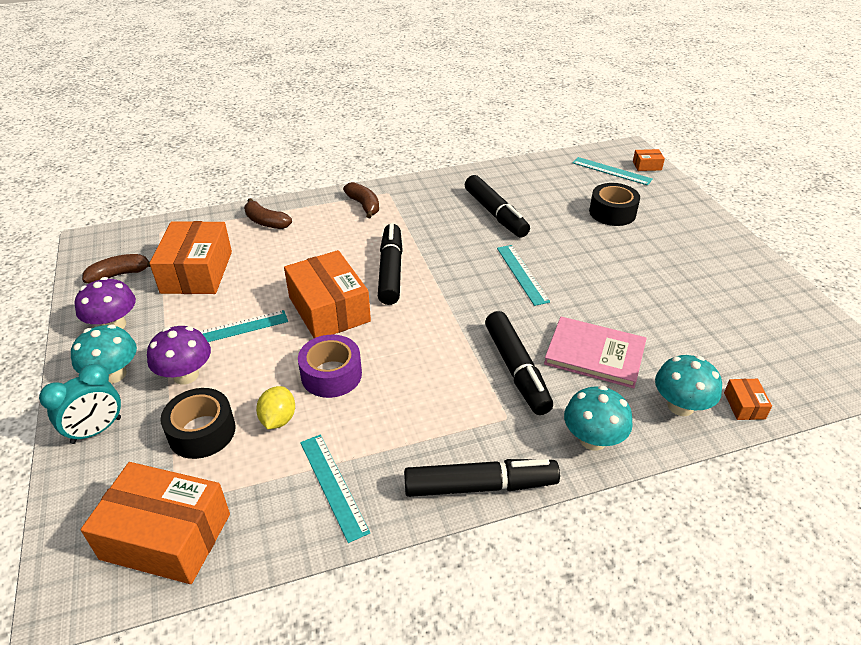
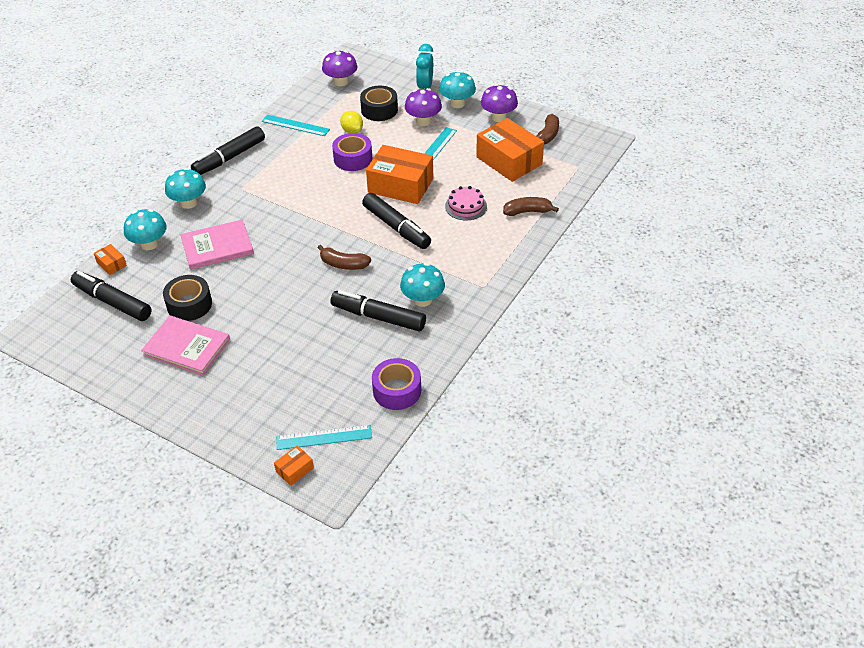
camera: 140 degrees right, 5 degrees up
orange box [81,462,230,584] -> purple mushroom [322,51,357,86]
brown banana [343,182,379,218] -> brown banana moved to [318,245,371,270]
black marker [485,311,553,415] -> black marker moved to [71,271,152,321]
turquoise ruler [497,245,550,306] -> none
black tape [589,183,640,226] -> black tape moved to [163,275,212,321]
none -> pink book [141,316,230,376]
none -> purple tape [372,358,421,410]
none -> turquoise mushroom [400,263,445,307]
none -> pink cake [445,186,487,220]

